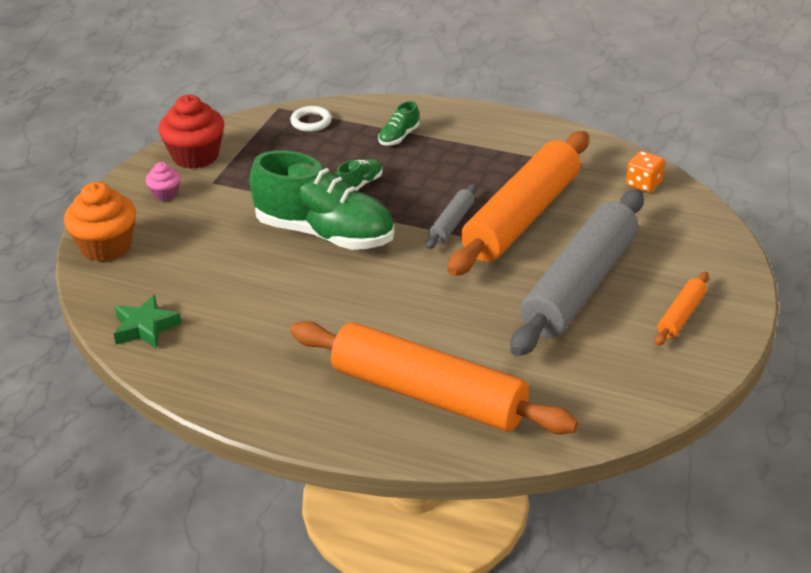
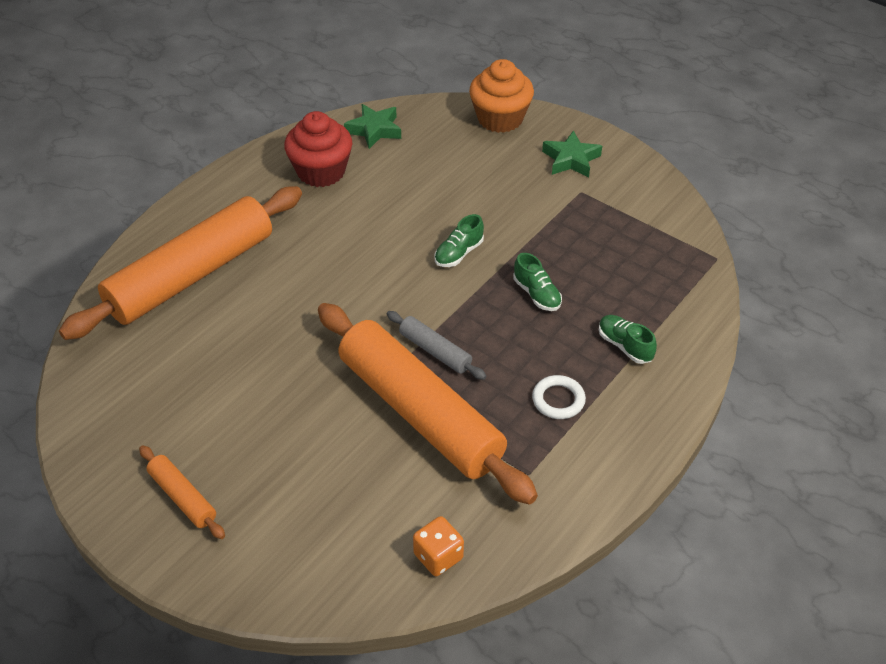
camera: 105 degrees right, 10 degrees up
pink cupcake [146,162,181,201] -> green star [542,131,602,177]
red cupcake [159,95,224,169] -> red cupcake moved to [284,111,352,187]
green shoe [250,150,394,250] -> green shoe [435,214,484,267], size x0.41
white ring [290,106,332,132] -> white ring moved to [532,375,586,419]
grey rolling pin [510,189,644,356] -> none

